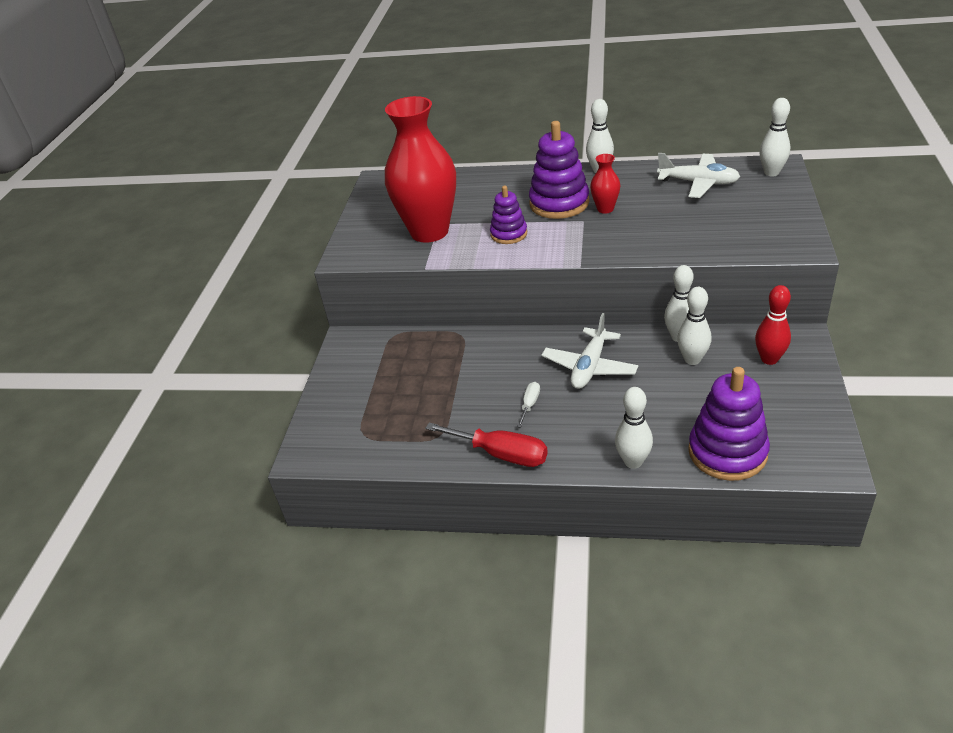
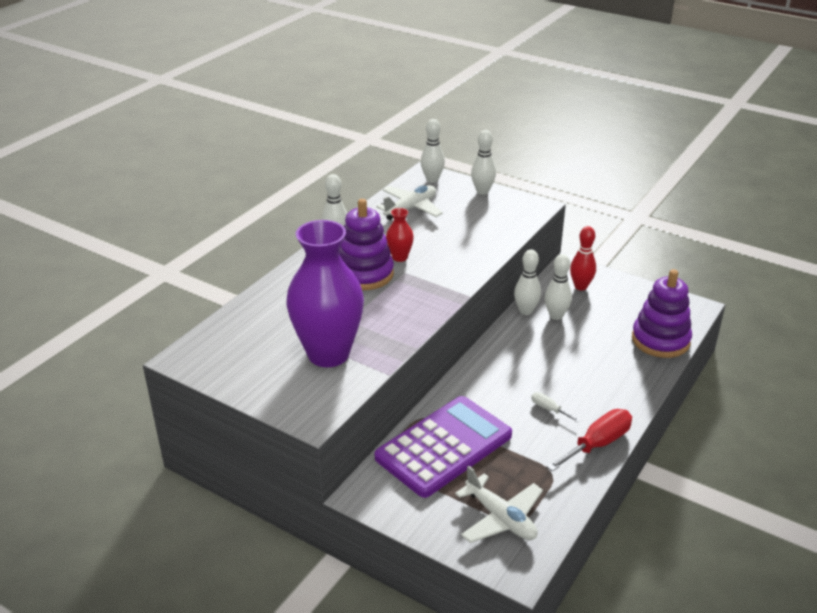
camera: 70 degrees left, 5 degrees down
red vase [385,96,456,243] -> purple vase [286,220,364,367]
purple stacking toy [490,186,527,244] -> none
white plane [541,313,638,389] -> white plane moved to [455,465,543,543]
white bowling pin [615,387,653,469] -> white bowling pin moved to [471,130,496,195]
none -> purple calculator [375,396,512,498]

